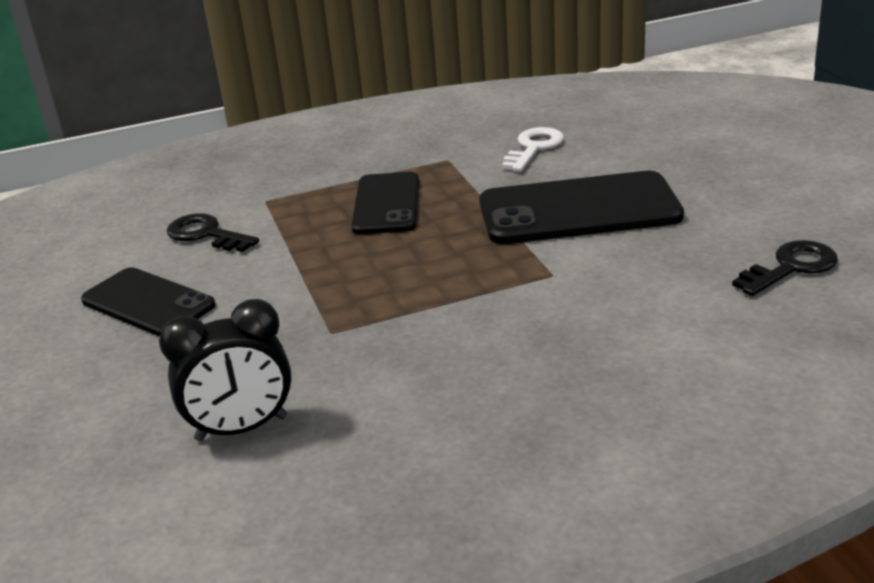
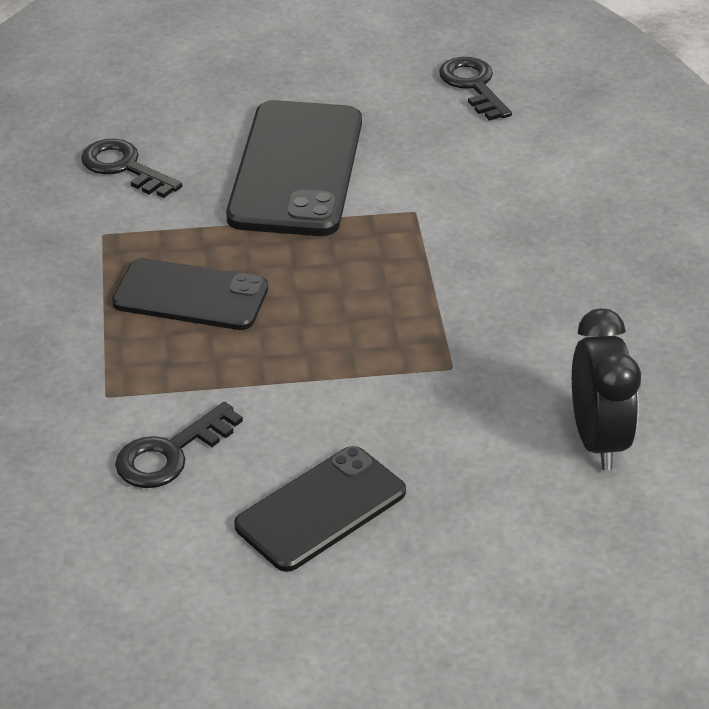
camera: 80 degrees left, 10 degrees up
white key [502,127,564,172] -> black key [81,138,183,198]

